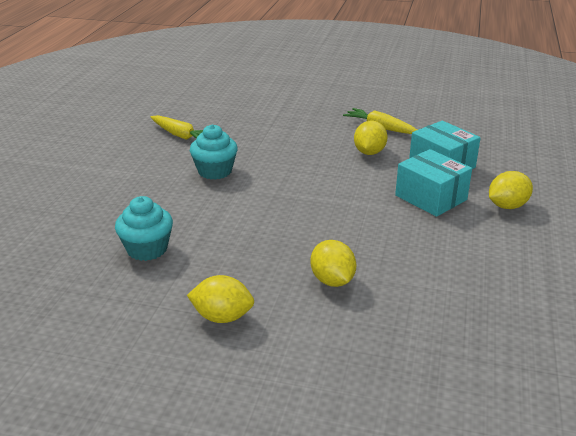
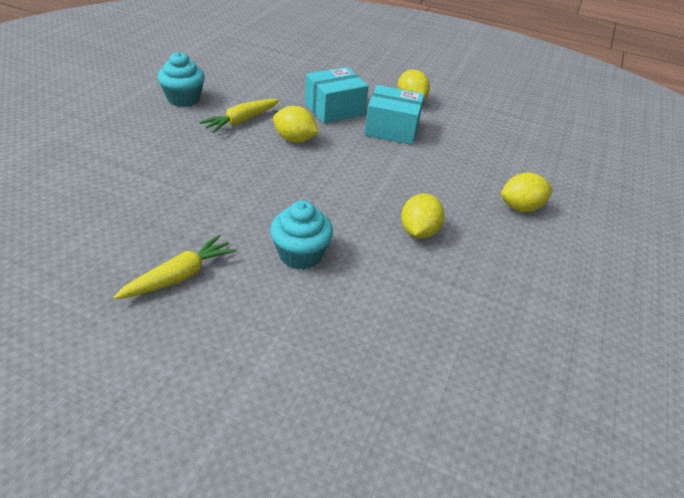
camera: 85 degrees left, 10 degrees up
turquoise cupcake [115,196,173,261] -> turquoise cupcake moved to [158,52,205,107]
yellow lemon [187,275,254,323] -> yellow lemon moved to [401,193,444,239]
turquoise box [395,149,472,217] -> turquoise box turned 45 degrees clockwise [364,85,424,145]

